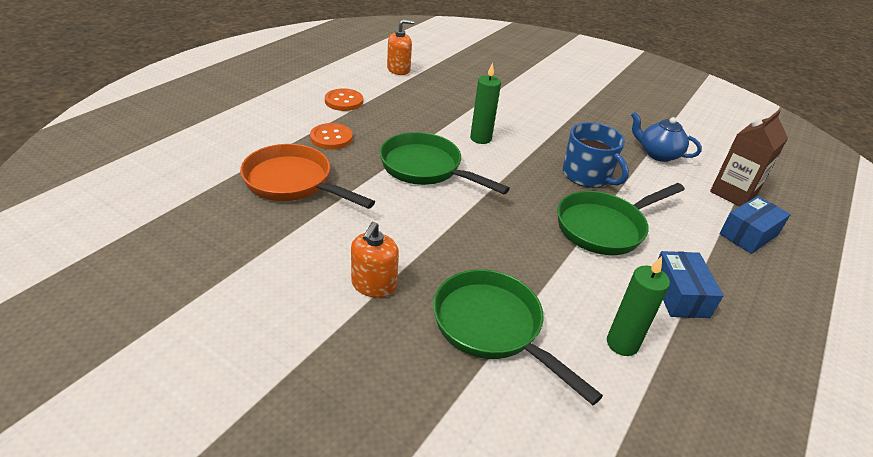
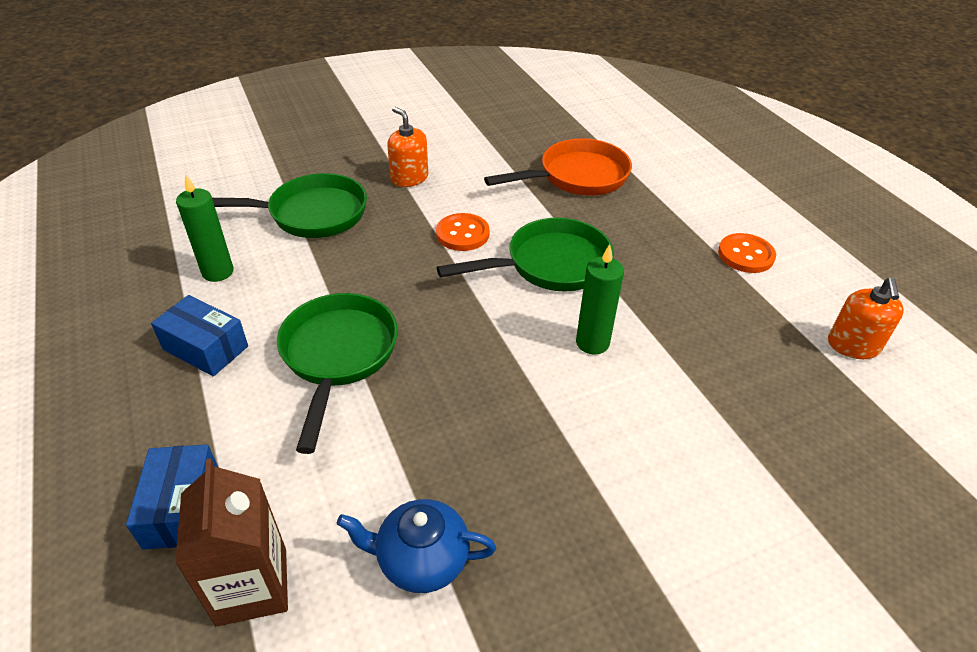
camera: 125 degrees right, 5 degrees up
orange button [310,123,353,150] -> orange button moved to [436,213,490,251]
blue mug [563,122,629,188] -> none
blue teapot [631,112,702,162] -> blue teapot turned 150 degrees counterclockwise [337,499,496,593]

